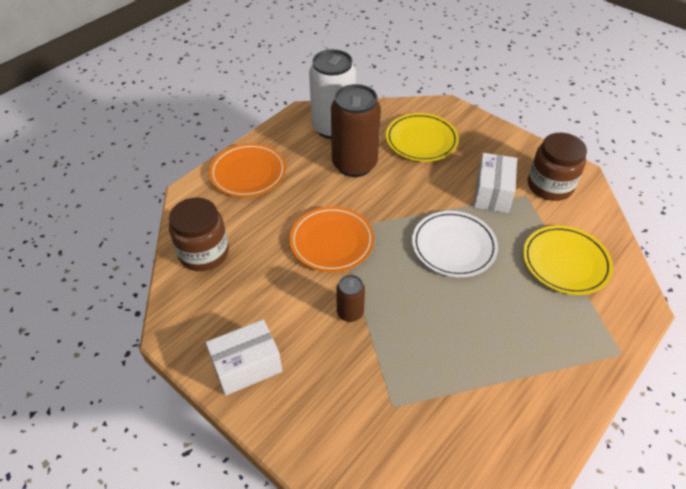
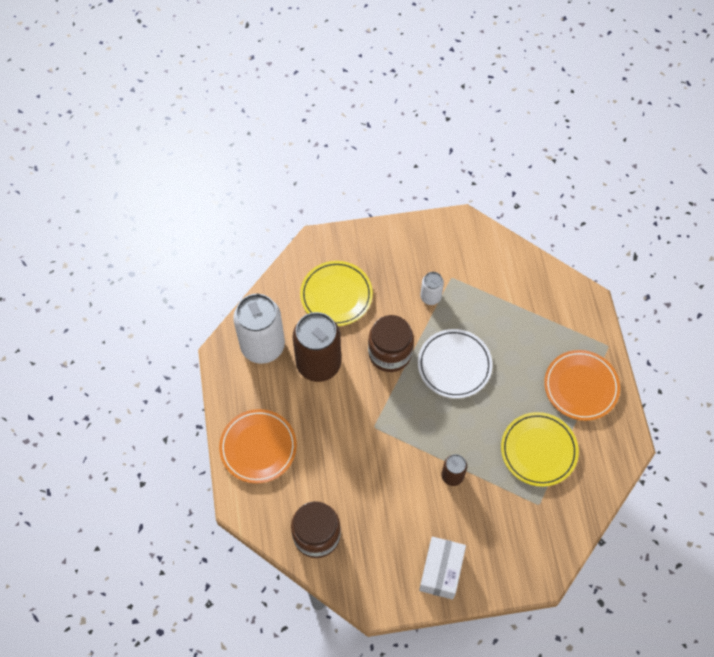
camera: 50 degrees left, 15 degrees up
orange plate [289,206,374,272] -> orange plate moved to [544,350,620,421]
white box [474,153,517,213] -> white can [420,272,444,305]
yellow plate [523,225,613,295] -> yellow plate moved to [501,412,579,487]
brown jar [528,133,587,201] -> brown jar moved to [368,315,414,372]

